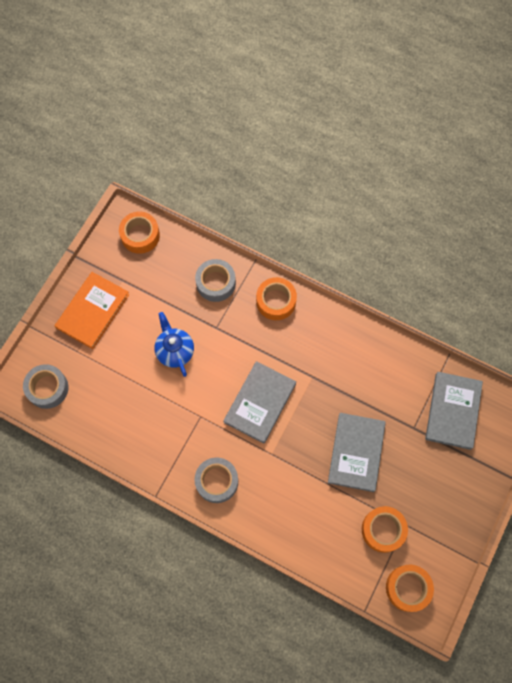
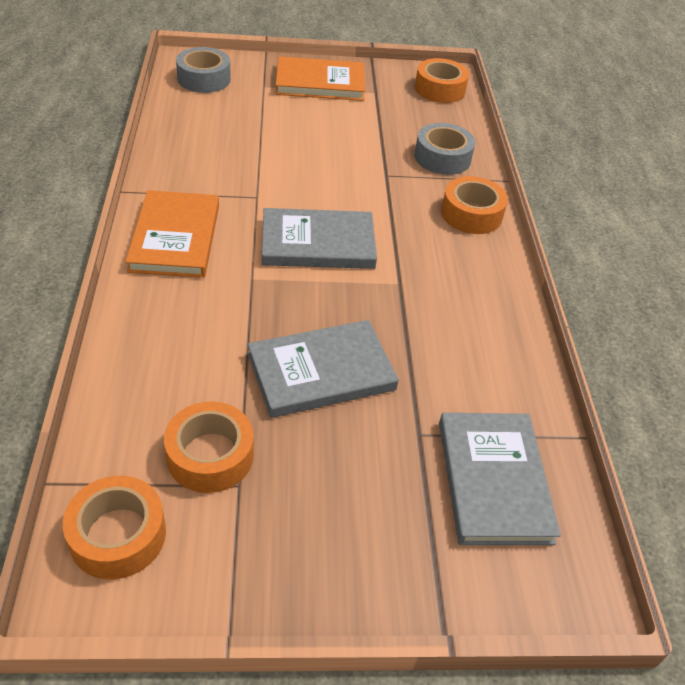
camera: 55 degrees right, 25 degrees down
blue teapot [154,312,194,377] -> none
grey tape [195,458,238,503] -> orange book [125,190,219,278]
grey book [425,372,483,450] -> grey book turned 75 degrees counterclockwise [439,413,561,545]

